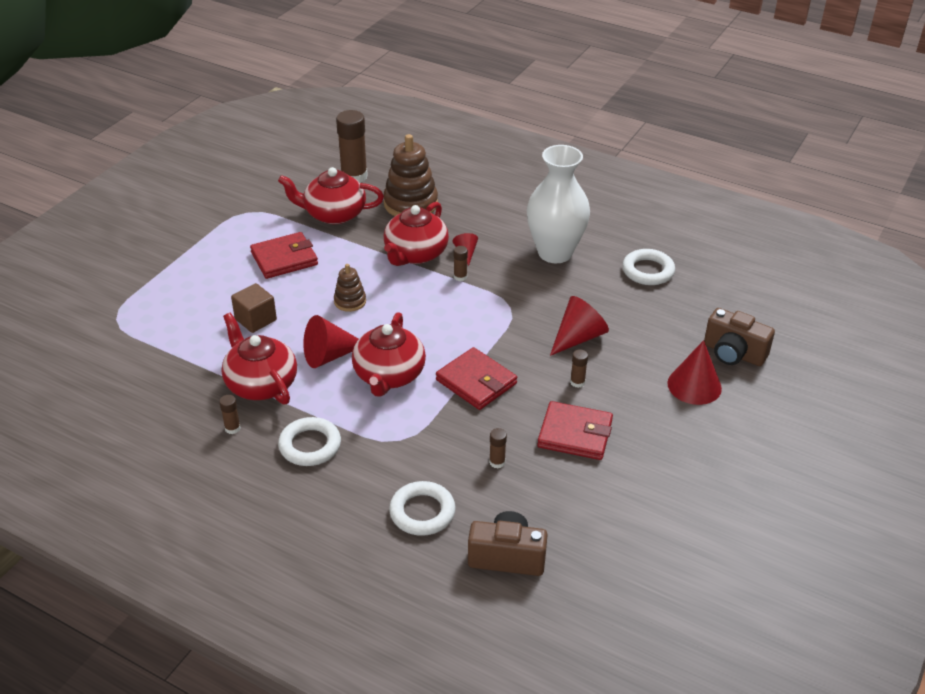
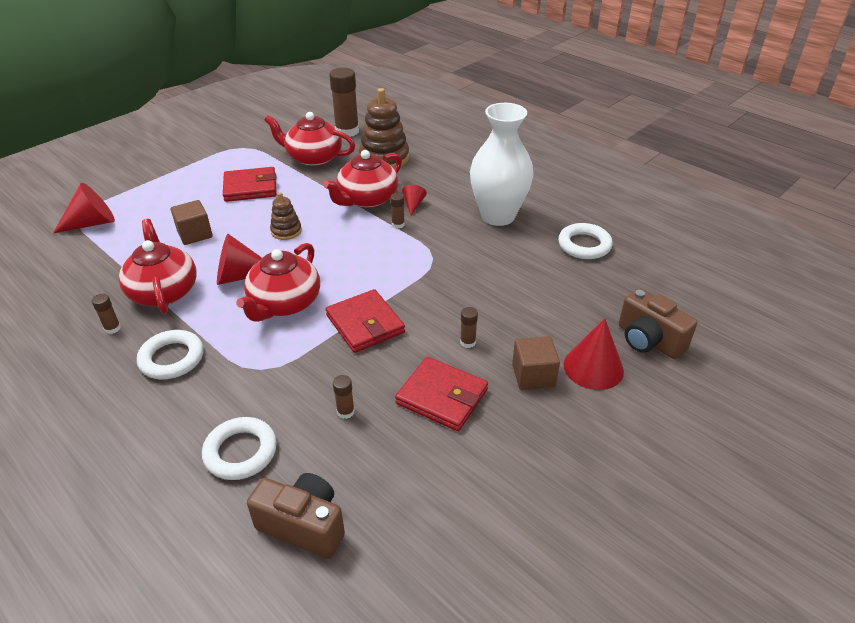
camera: 15 degrees right, 0 degrees up
red cone [550,296,609,356] -> red cone moved to [53,183,115,233]
none -> brown cube [512,336,560,390]

